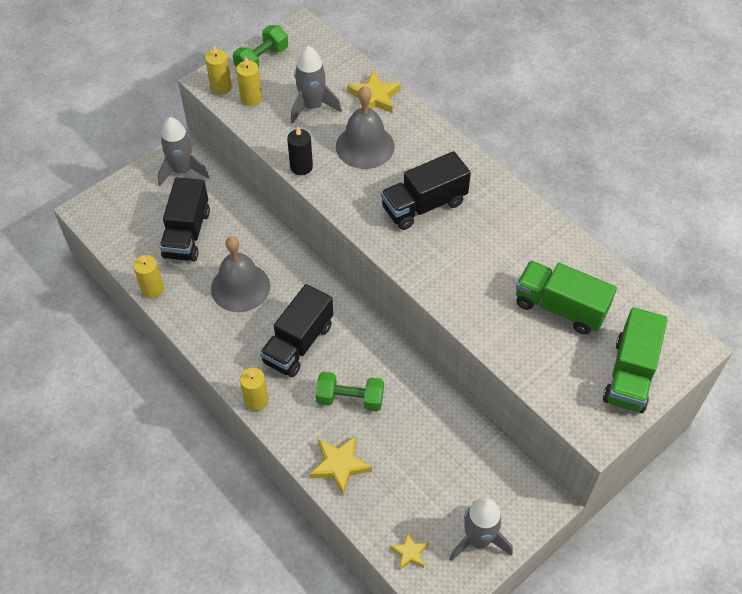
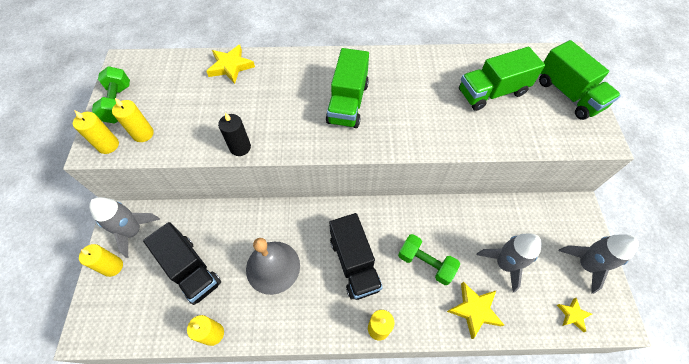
camera: 50 degrees left, 5 degrees up
grey rocket [291,46,342,124] -> grey rocket moved to [477,233,542,293]
green dumbbell [316,372,384,411] -> green dumbbell turned 75 degrees clockwise [398,234,460,285]
grey bell [336,86,394,169] -> none
black truck [381,151,471,230] -> green truck [326,48,369,128]
none -> yellow candle [79,244,123,277]

